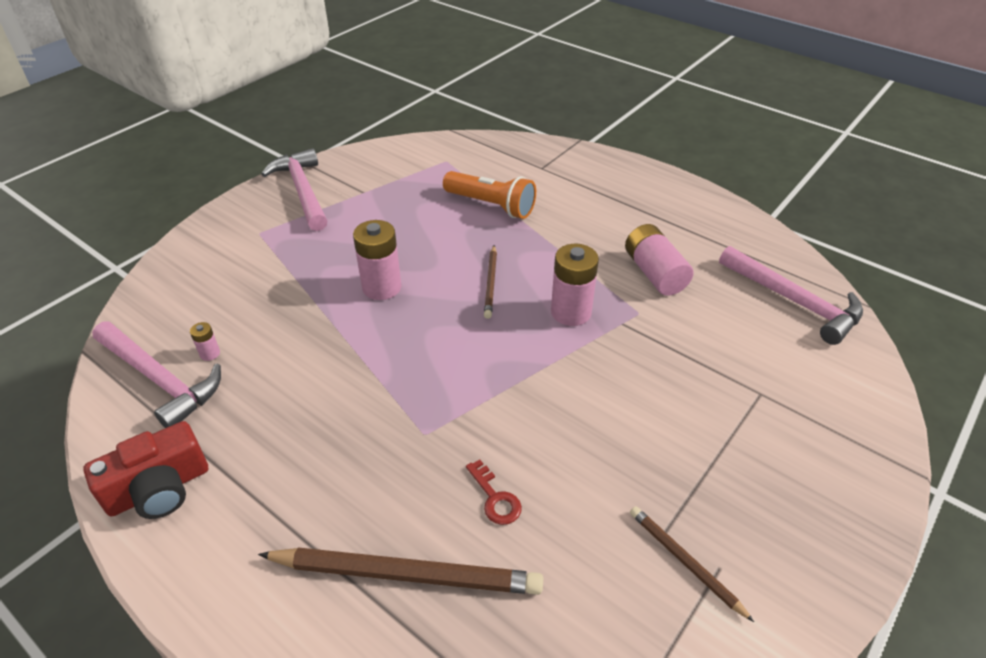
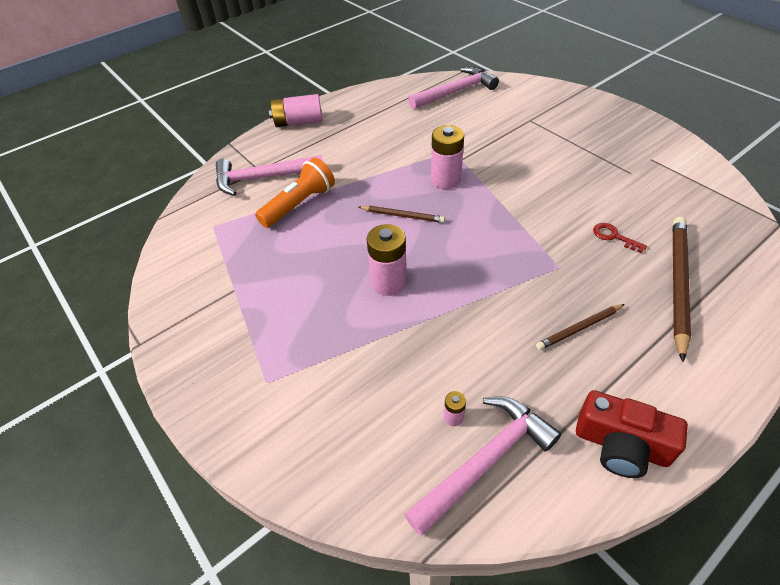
camera: 75 degrees left, 5 degrees up
red camera [83,421,208,519] -> red camera turned 135 degrees clockwise [576,390,688,478]
pink hammer [261,148,327,231] -> pink hammer moved to [216,155,323,196]
red key [466,460,522,525] -> red key turned 120 degrees counterclockwise [593,223,647,253]
pink battery [625,224,694,296] -> pink battery moved to [269,94,322,127]
brown pencil [630,506,754,622] -> brown pencil moved to [536,304,625,350]

